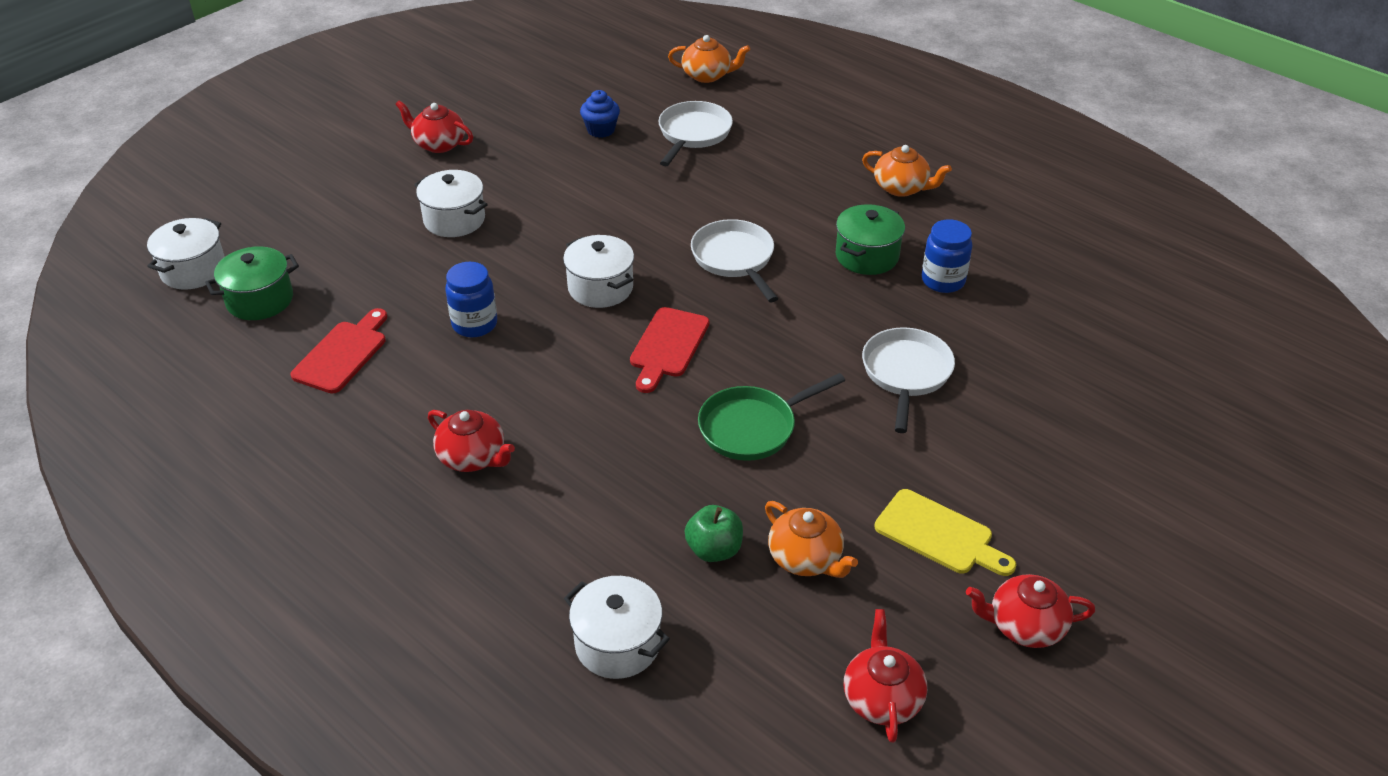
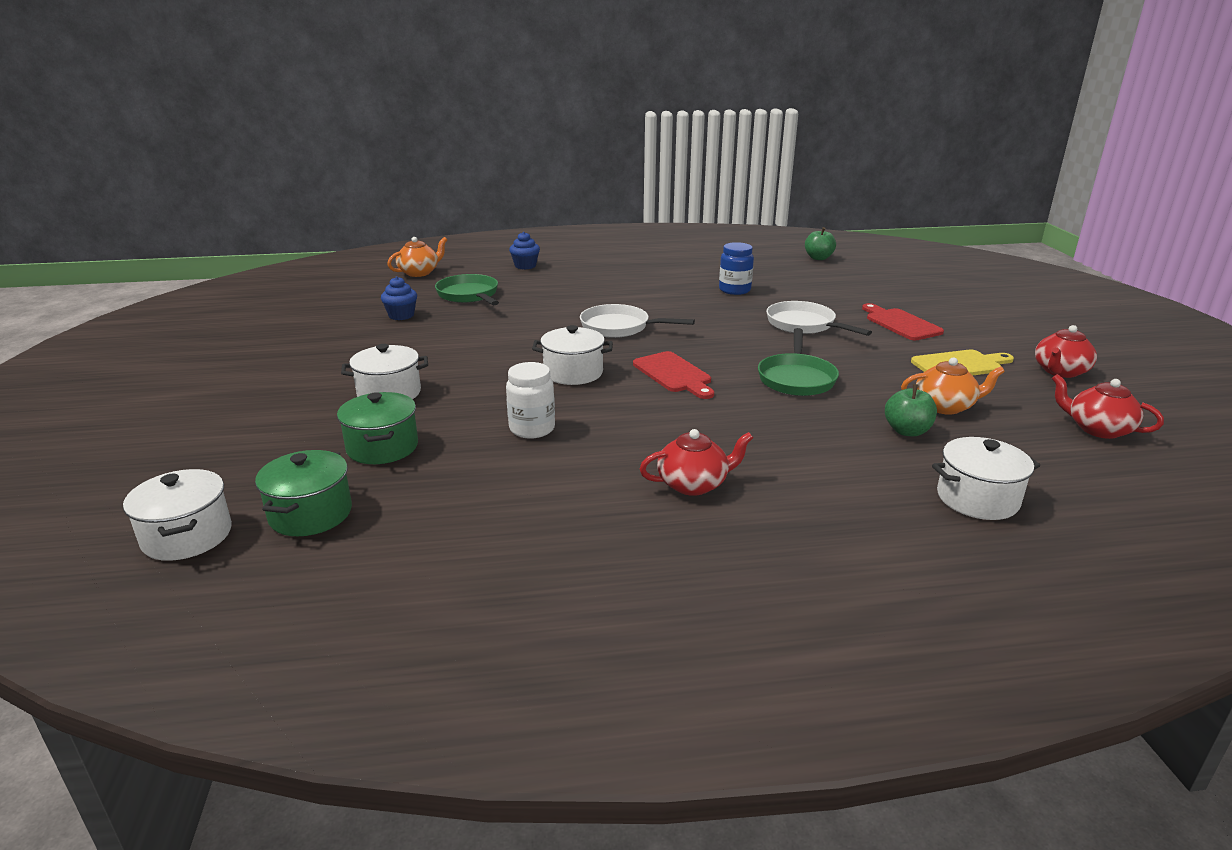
camera: 50 degrees left, 15 degrees down
red cutting board [291,308,387,393] -> red cutting board moved to [862,303,944,340]
red teapot [395,100,473,153] -> none
blue jar [445,262,497,337] -> white jar [506,362,555,439]
white pan [658,101,733,166] -> green pan [435,274,499,305]
green pot [836,204,905,275] -> green pot moved to [337,392,418,464]
orange teapot [862,145,952,197] -> none
none -> blue cupcake [509,232,540,270]
none -> green apple [805,227,836,260]

